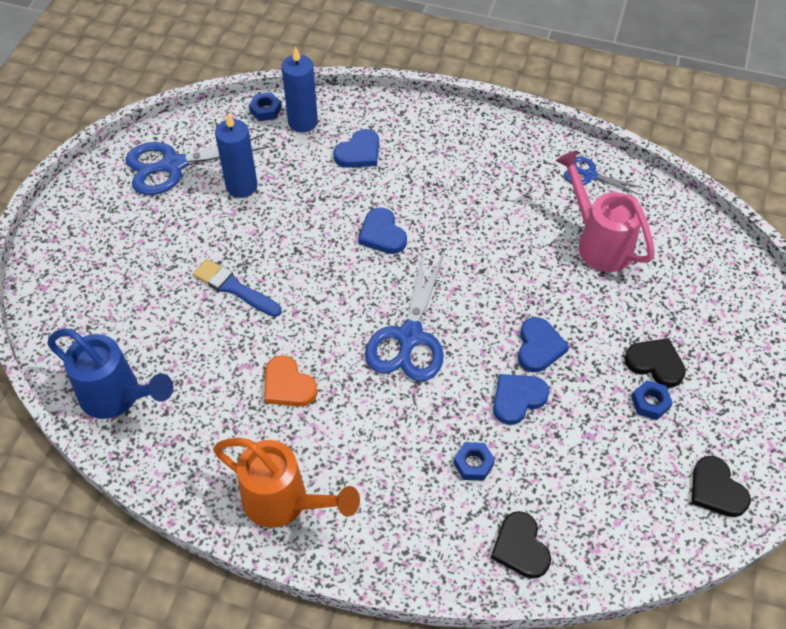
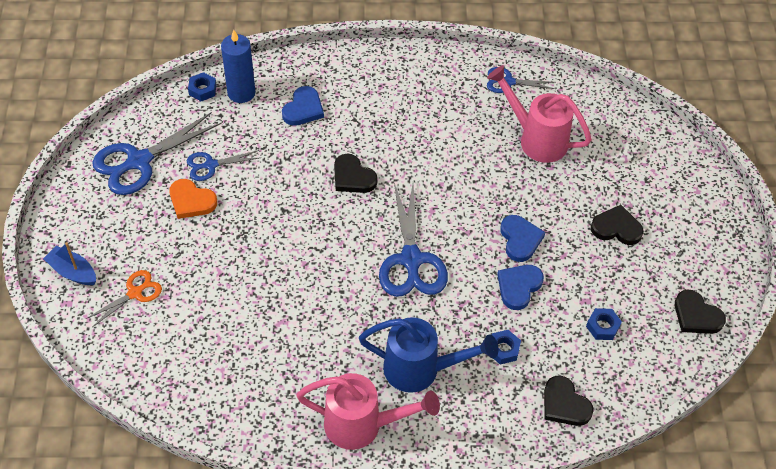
camera: 20 degrees left, 0 degrees up
blue watering can [48,328,173,419] -> blue watering can moved to [359,317,498,393]
blue brush [193,259,282,317] -> none
orange watering can [213,438,360,528] -> pink watering can [296,373,440,450]
blue candle [215,113,257,198] -> blue scissors [187,150,259,181]
orange heart [264,355,317,407] -> orange heart moved to [169,179,217,219]
blue heart [358,207,407,254] -> black heart [334,154,378,193]
blue nut [631,380,673,420] -> blue nut moved to [586,308,622,340]
none -> blue boat [43,242,96,285]
none -> orange scissors [86,270,162,327]

